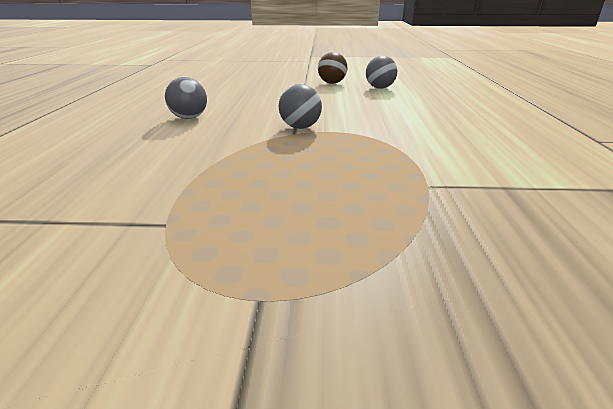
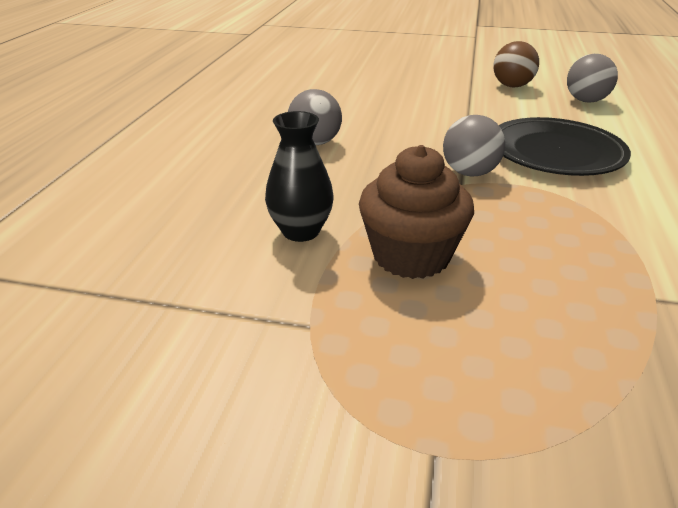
camera: 10 degrees right, 5 degrees up
none -> black vase [265,111,334,242]
none -> brown cupcake [359,145,474,279]
none -> black plate [499,117,631,176]

